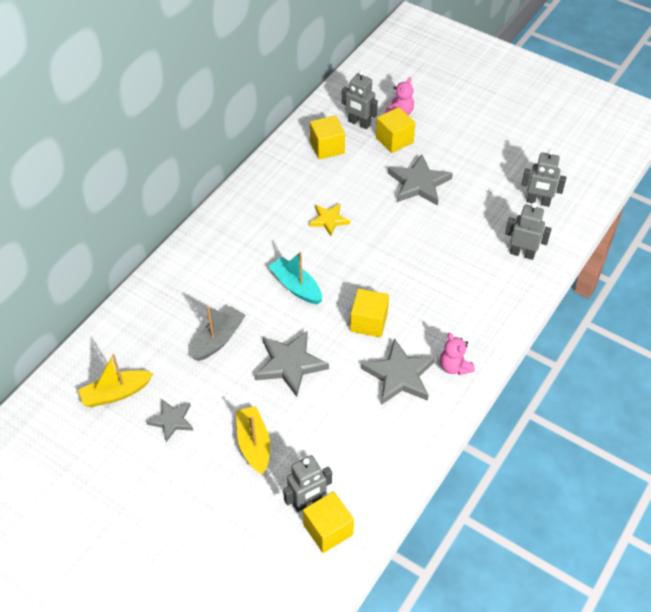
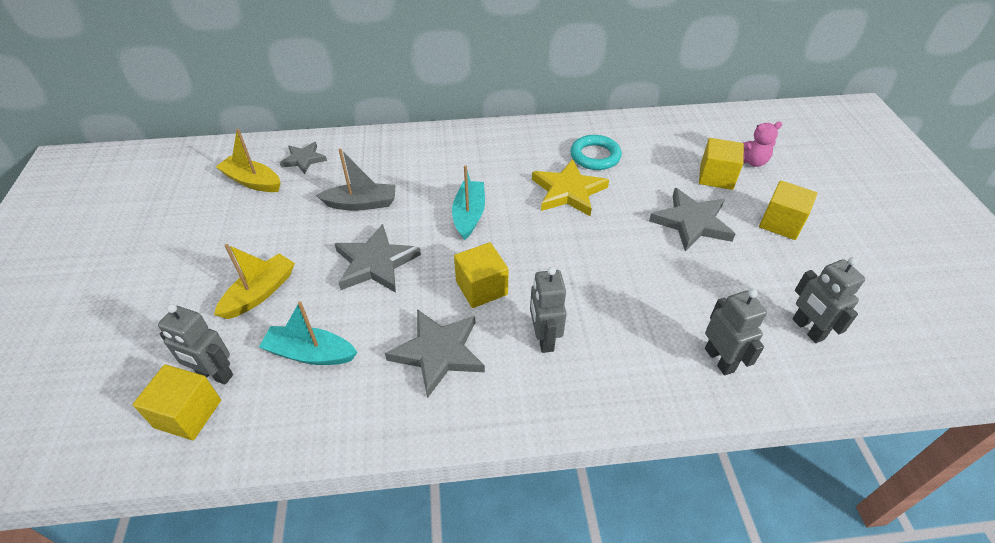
camera: 50 degrees right, 5 degrees down
grey star [146,399,193,442] -> grey star moved to [280,142,327,174]
yellow star [309,203,350,236] -> yellow star [532,159,609,216], size x1.63
yellow cube [310,115,345,160] -> yellow cube moved to [759,180,817,240]
grey robot [342,70,378,129] -> grey robot moved to [530,267,567,353]
pink teddy bear [440,333,475,375] -> none
none -> turquoise boat [259,301,358,365]
none -> turquoise ring [570,135,622,170]

